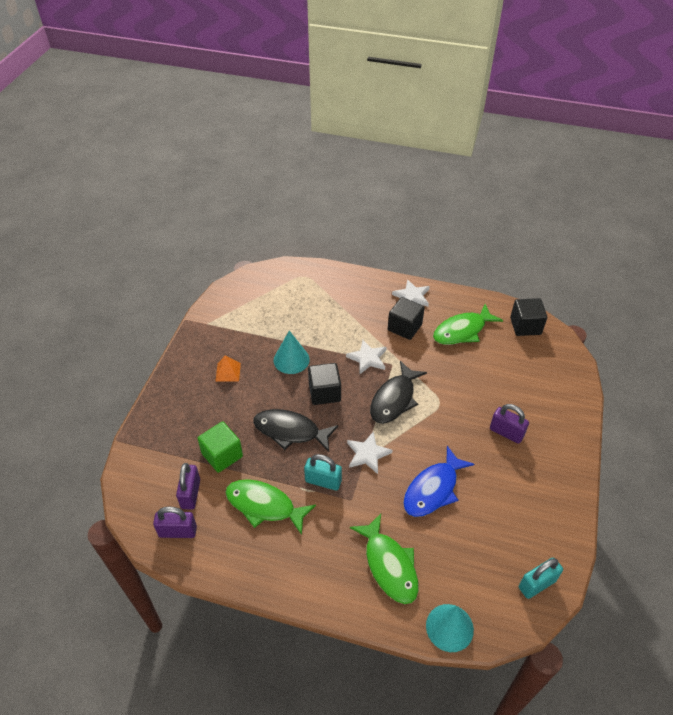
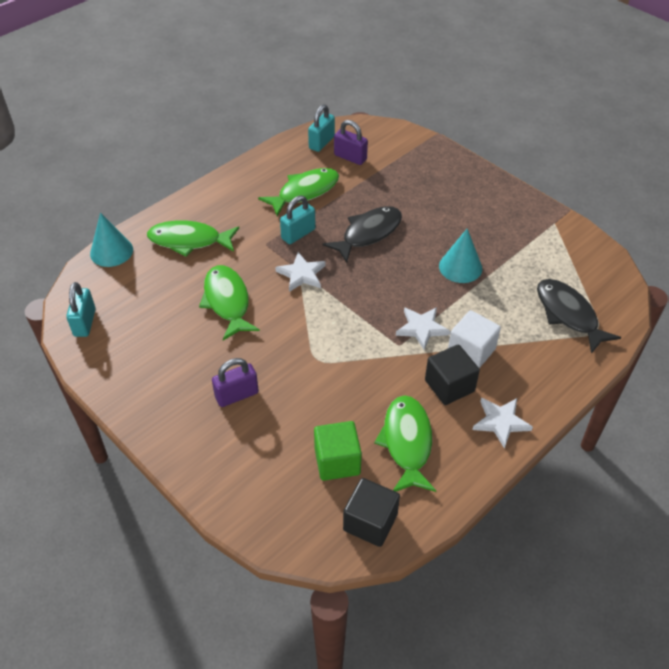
camera: 120 degrees right, 0 degrees up
purple padlock [153,506,197,538] -> turquoise padlock [308,104,335,152]
green cube [197,421,243,473] -> green cube moved to [314,421,362,481]
orange pyramid [215,356,241,382] -> none
black cube [308,363,341,405] -> none
black fish [370,361,427,424] -> black fish moved to [537,279,621,354]
blue fish [403,446,474,517] -> green fish [199,265,260,340]
none -> white cube [448,310,501,368]

